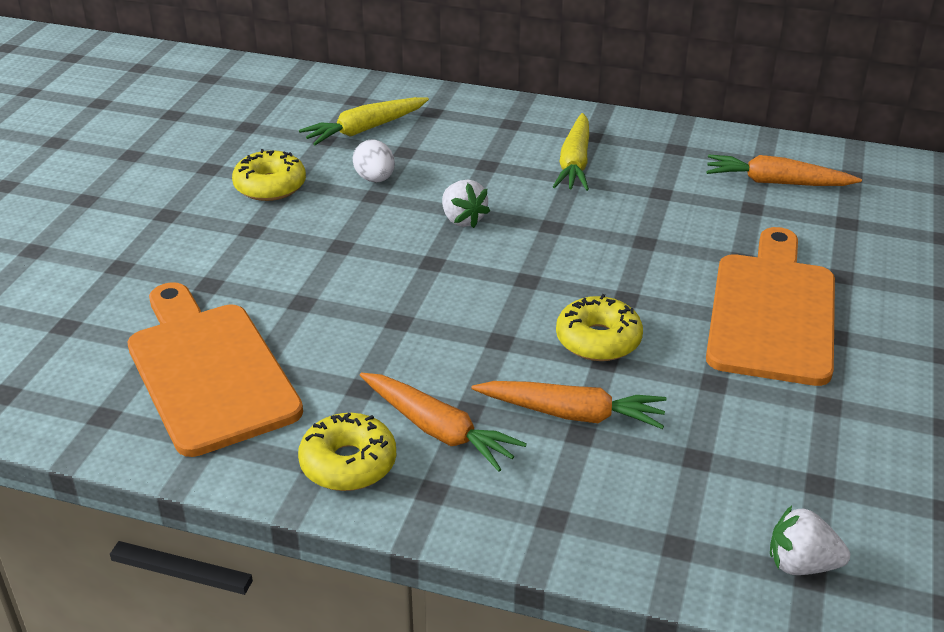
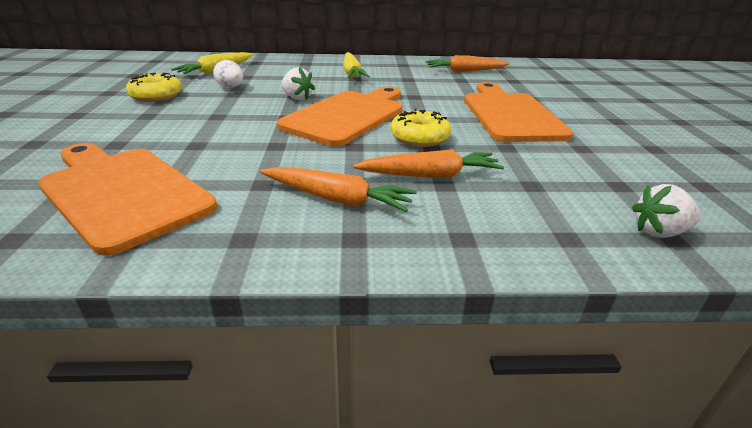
camera: 20 degrees left, 5 degrees down
yellow donut [298,413,396,491] -> none
none -> orange cutting board [277,86,402,147]

